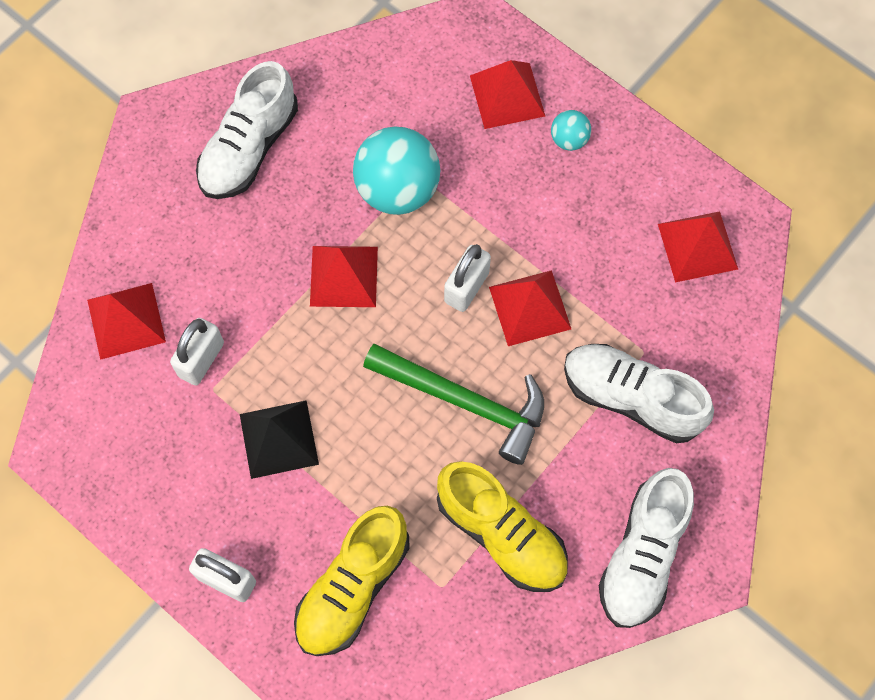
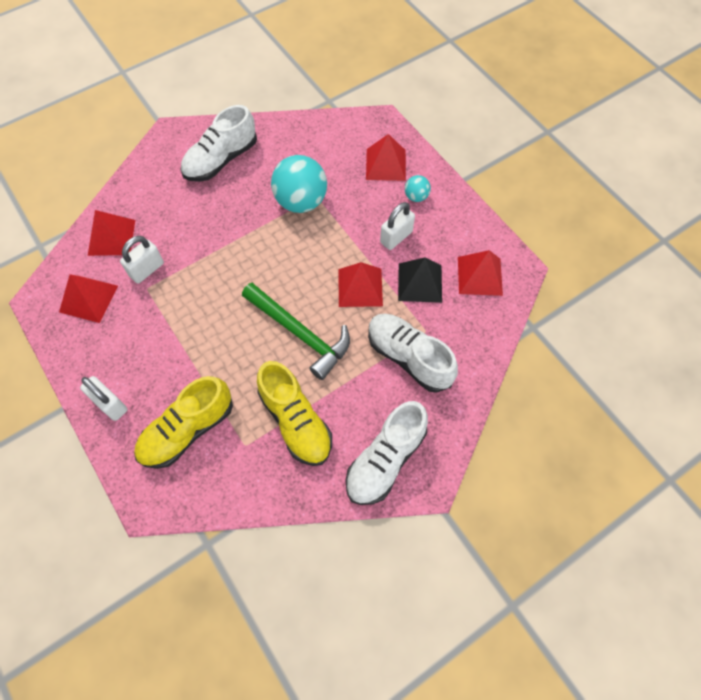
camera: 15 degrees right, 5 degrees down
black pyramid [240,400,319,479] -> black pyramid moved to [398,257,442,303]
red pyramid [310,246,378,307] -> red pyramid moved to [59,274,118,323]
white padlock [444,244,491,312] -> white padlock moved to [380,202,415,250]

